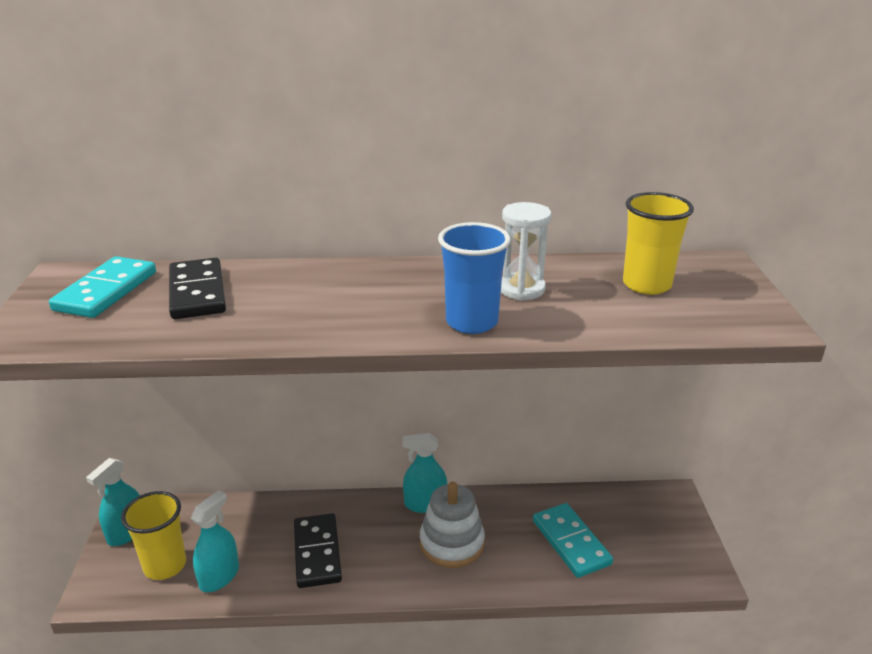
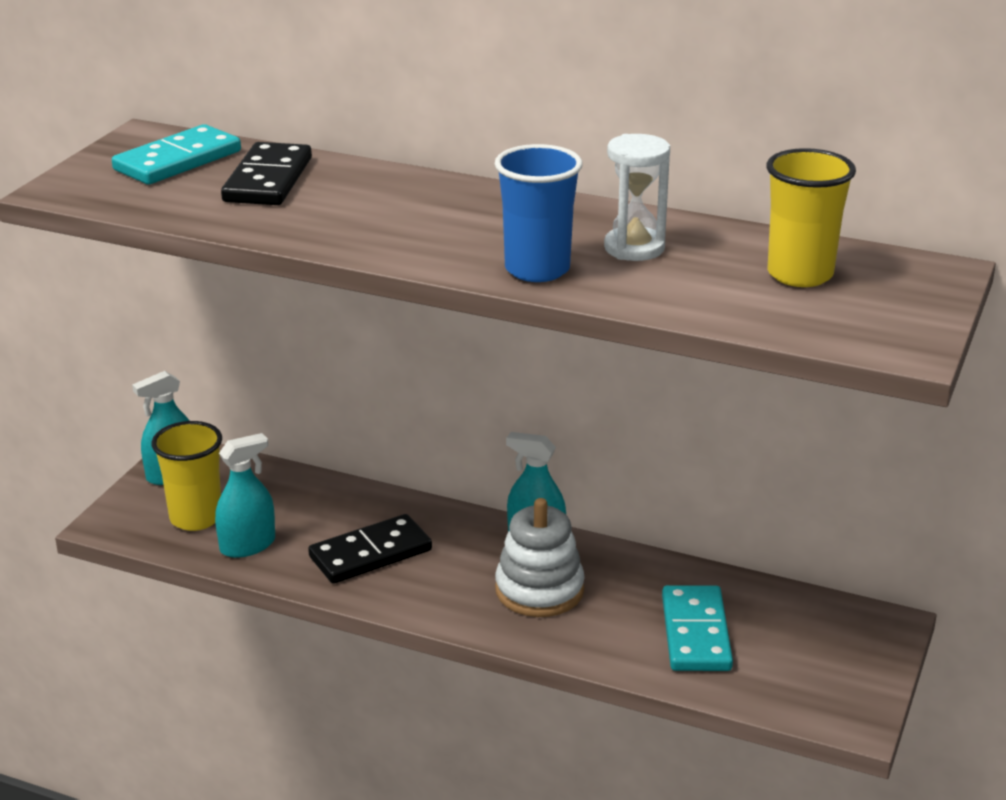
camera: 25 degrees right, 0 degrees up
black domino [294,513,342,588] -> black domino turned 45 degrees clockwise [308,514,432,584]

